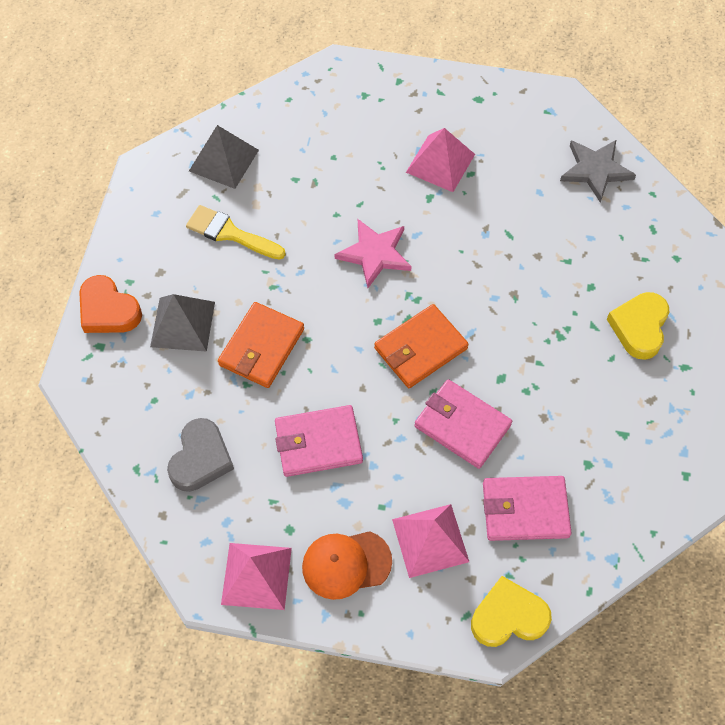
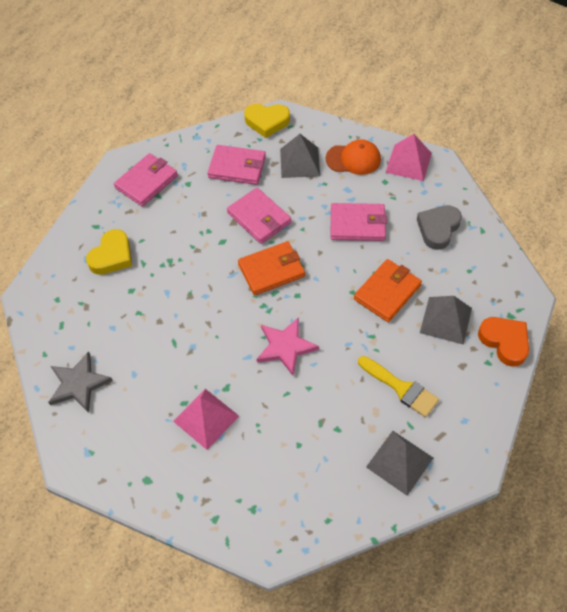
camera: 165 degrees left, 5 degrees down
pink pyramid [392,504,469,578] -> grey pyramid [280,134,320,178]
none -> pink wallet [114,153,178,207]

